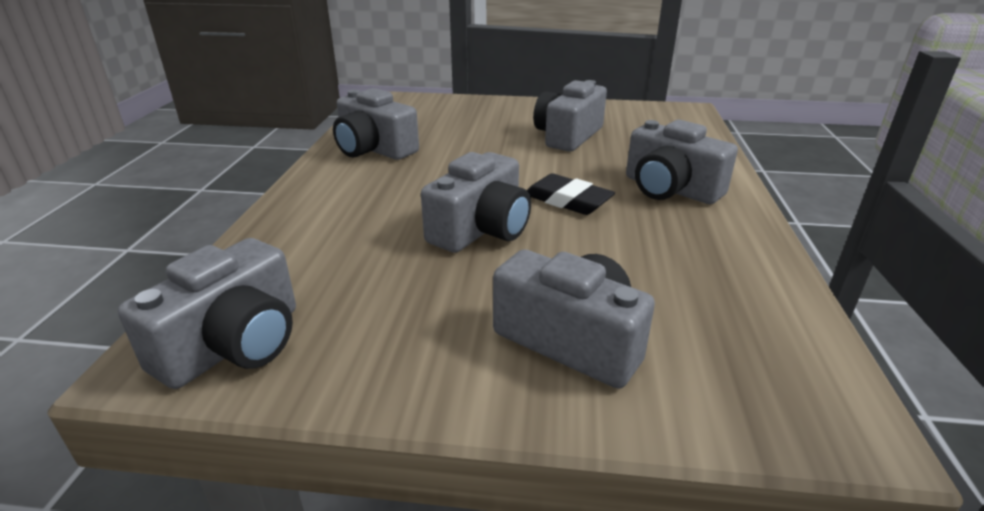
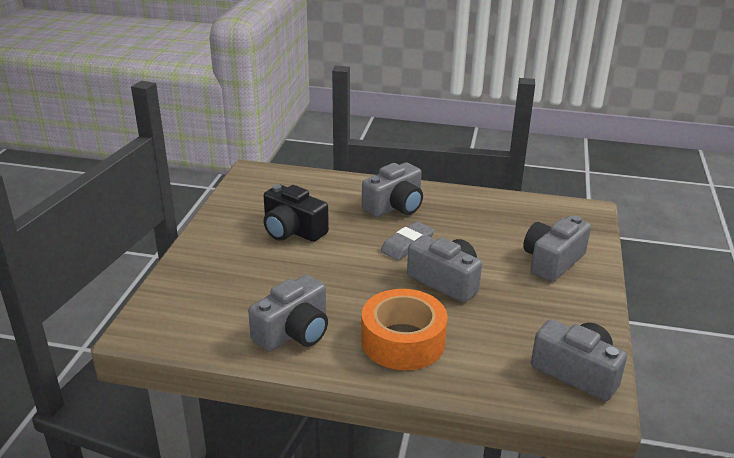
camera: 85 degrees left, 0 degrees up
black eraser [527,174,615,215] -> grey eraser [380,221,434,260]
grey camera [533,80,607,151] -> black camera [264,184,329,242]
none -> orange tape [361,289,448,370]

